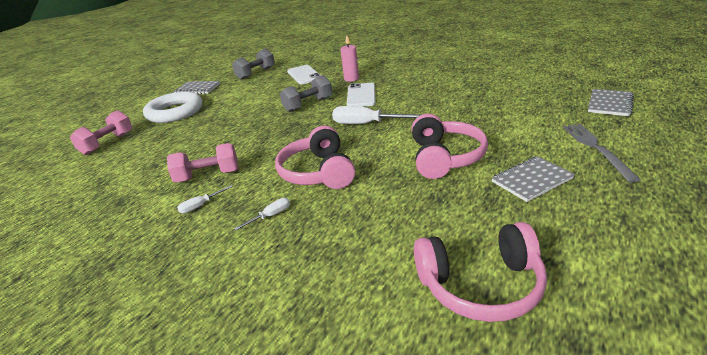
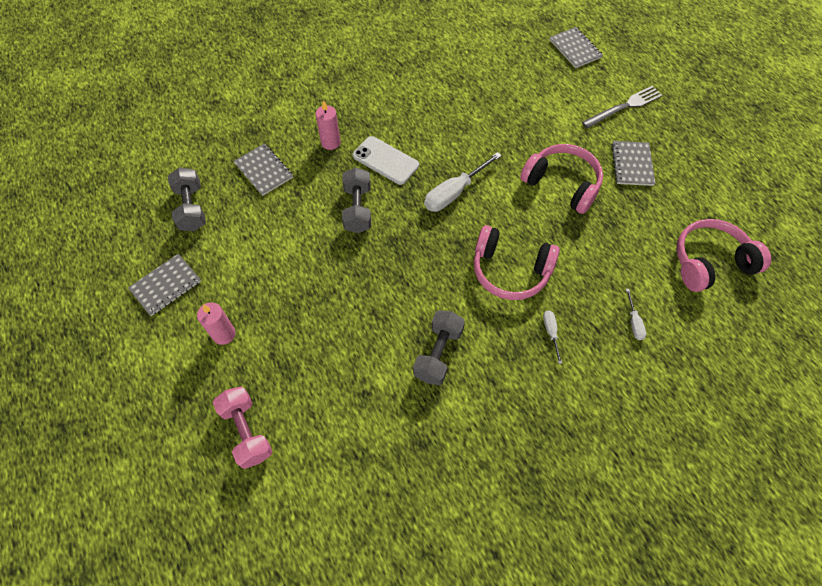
camera: 60 degrees left, 30 degrees up
white ring [143,91,203,123] -> pink candle [197,302,236,345]
pink dumbbell [167,143,239,183] -> grey dumbbell [413,310,465,385]
white screwdriver [177,185,233,214] -> white screwdriver moved to [626,289,646,340]
white phone [287,65,322,84] -> grey notebook [233,144,293,196]
pink headphones [414,222,547,322] -> pink headphones turned 135 degrees counterclockwise [676,219,771,292]
grey fork [563,124,641,183] -> grey fork turned 120 degrees clockwise [582,86,662,128]

